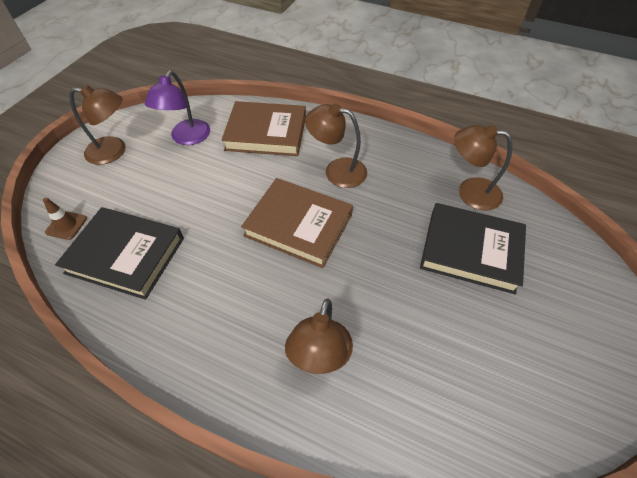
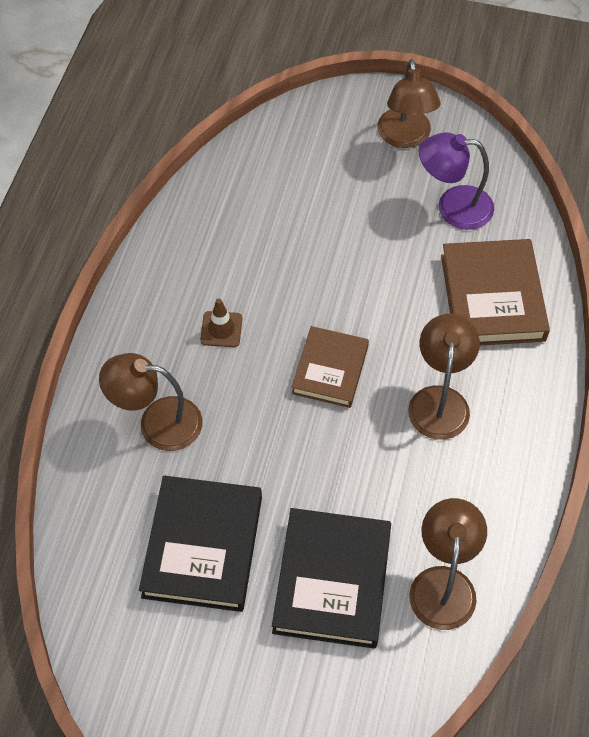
camera: 80 degrees right, 5 degrees up
brown traffic cone [43,198,87,240] -> brown traffic cone moved to [200,299,242,347]
black book [55,207,184,300] -> black book moved to [139,476,262,612]
brown book [241,178,353,268] -> brown book [292,326,369,408], size x0.65

